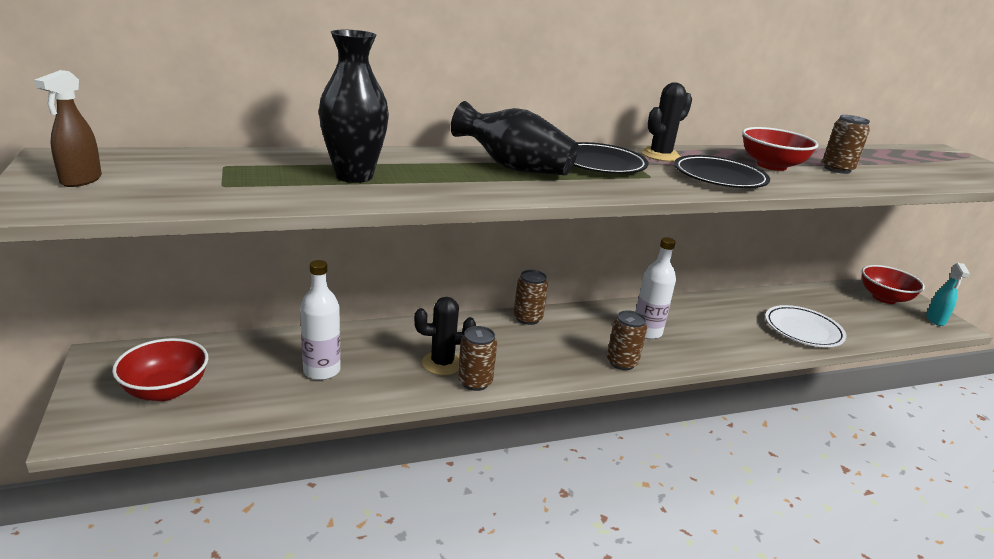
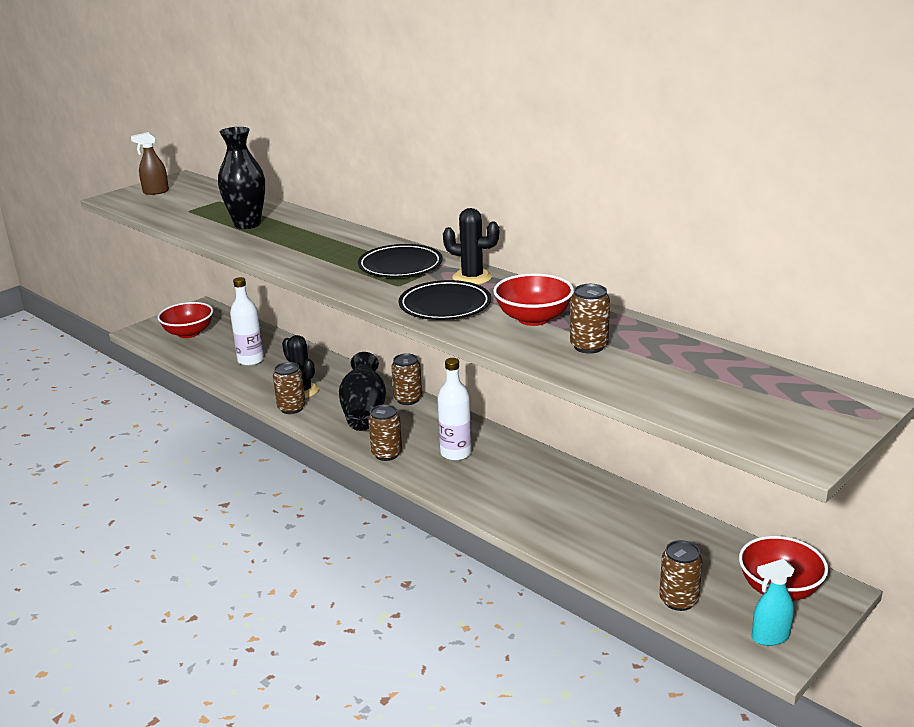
camera: 65 degrees right, 0 degrees up
black vase [451,101,579,175] -> black vase moved to [339,352,386,431]
white plate [765,305,846,347] -> none
none -> brown can [659,540,702,611]

